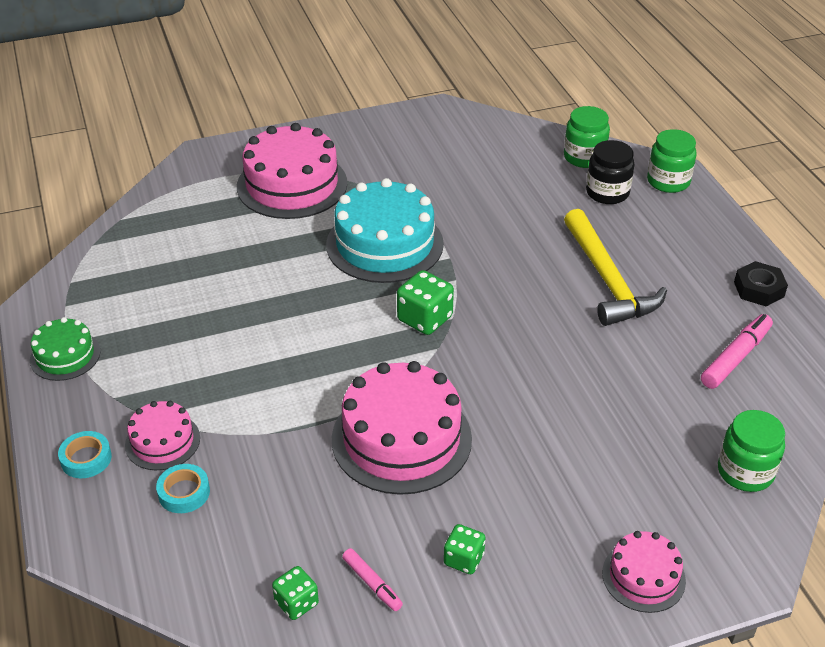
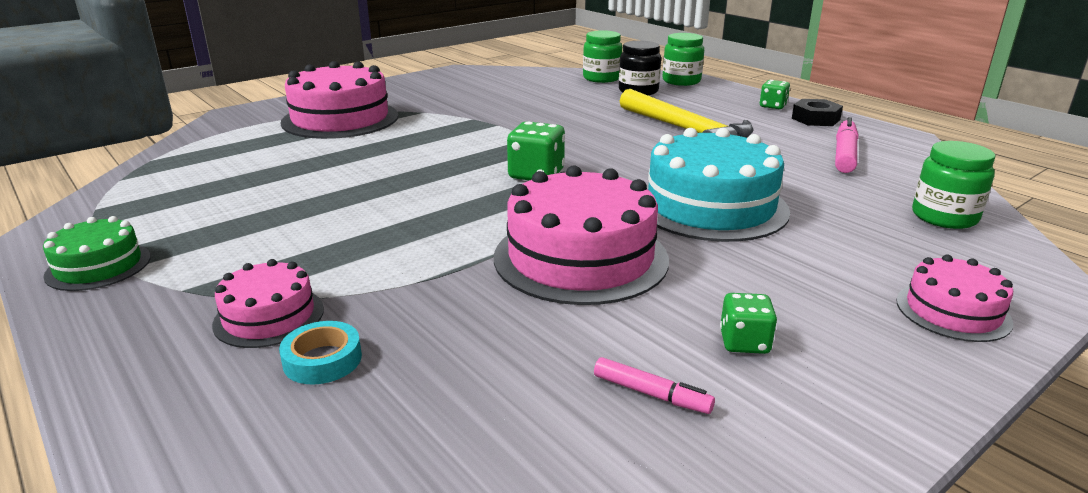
camera: 20 degrees left, 15 degrees down
turquoise tape [58,431,112,478] -> none
green dice [272,566,319,620] -> green dice moved to [760,80,790,109]
turquoise cake [326,178,444,283] -> turquoise cake moved to [647,128,790,242]

